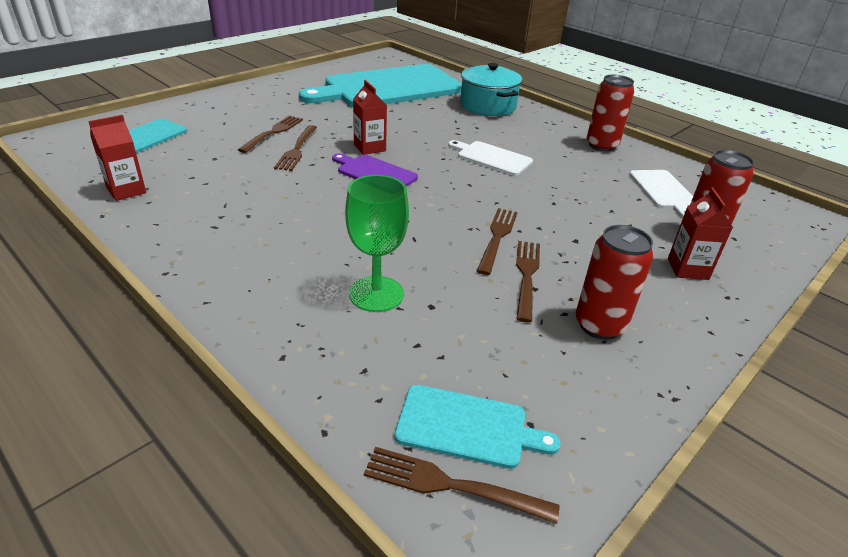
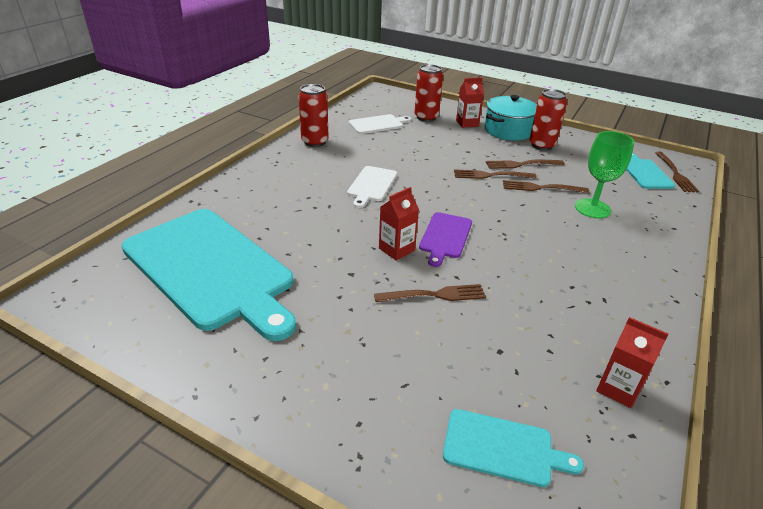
camera: 105 degrees left, 0 degrees up
brown fork [238,115,303,153] -> brown fork moved to [503,180,589,193]
turquoise pot [460,63,522,116] -> turquoise pot moved to [484,95,537,141]

